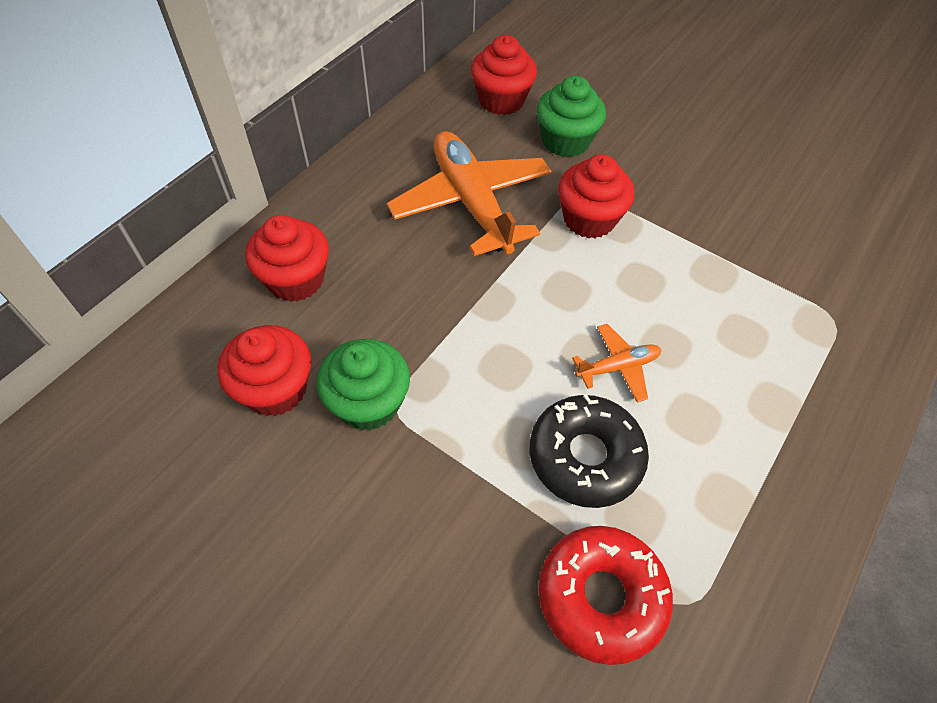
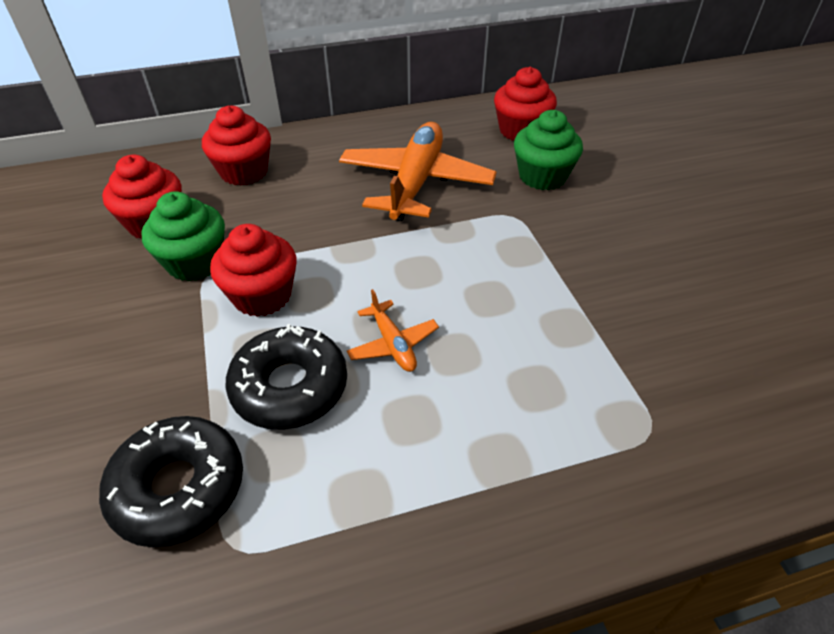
camera: 40 degrees right, 10 degrees down
red donut [539,526,673,665] -> black donut [99,416,243,547]
red cupcake [558,154,634,239] -> red cupcake moved to [210,224,297,317]
orange plane [572,324,661,403] -> orange plane turned 45 degrees clockwise [347,289,439,372]

